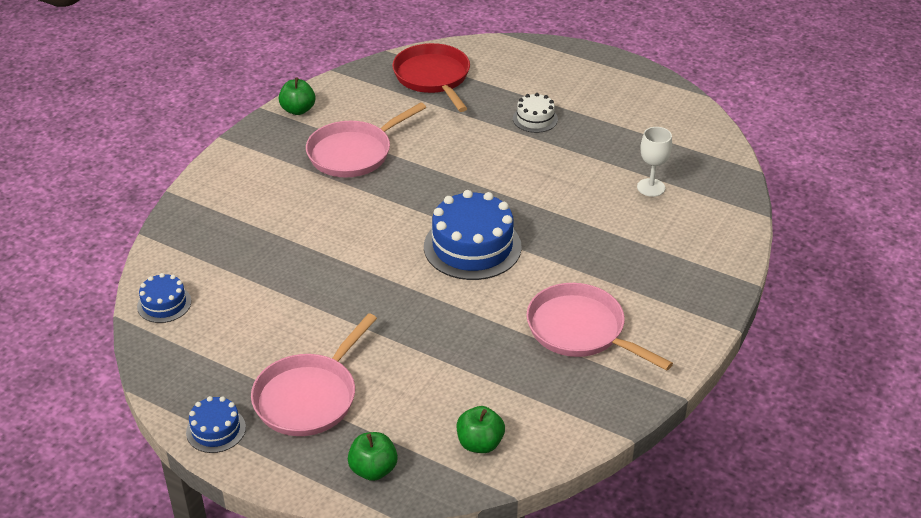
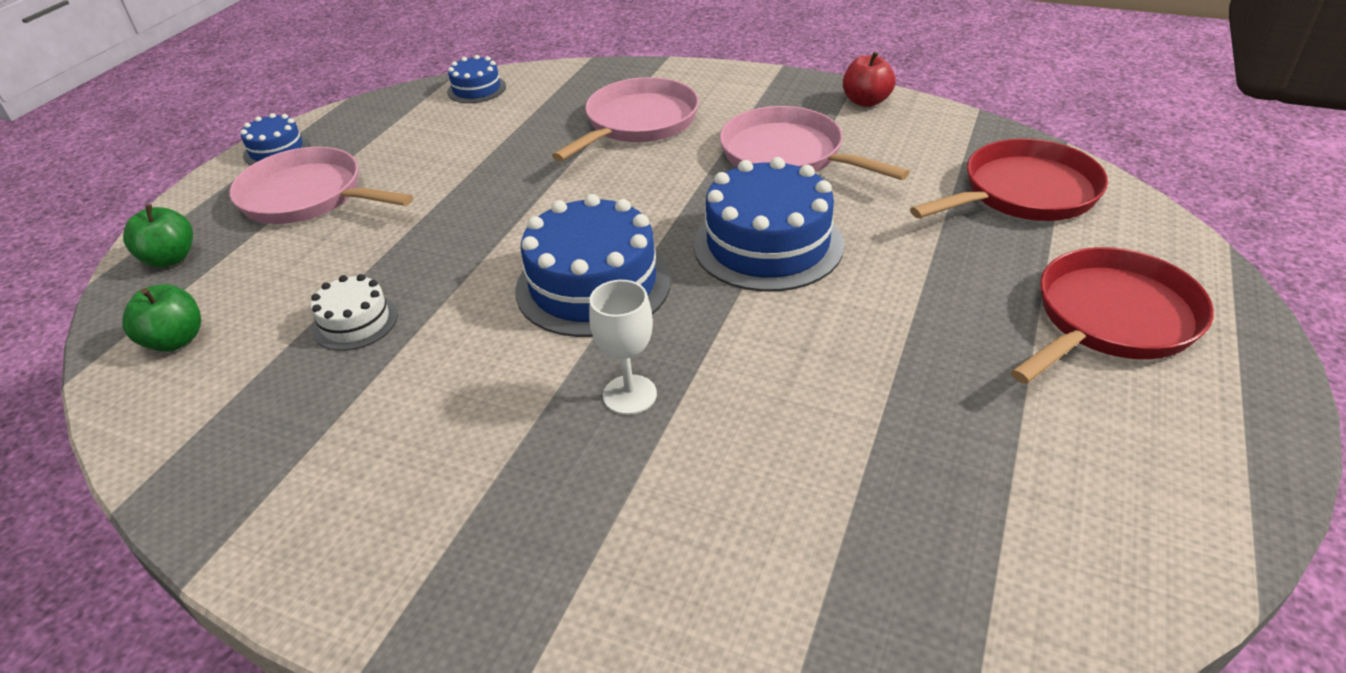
camera: 85 degrees right, 0 degrees up
green apple [279,77,315,115] -> red apple [843,52,895,107]
white cake [513,93,558,133] -> white cake moved to [311,274,398,351]
pink pan [526,283,673,371] -> pink pan moved to [552,77,699,161]
white goblet [637,127,672,197] -> white goblet moved to [589,280,657,415]
none -> blue cake [694,157,844,292]
none -> red pan [1011,247,1214,384]

